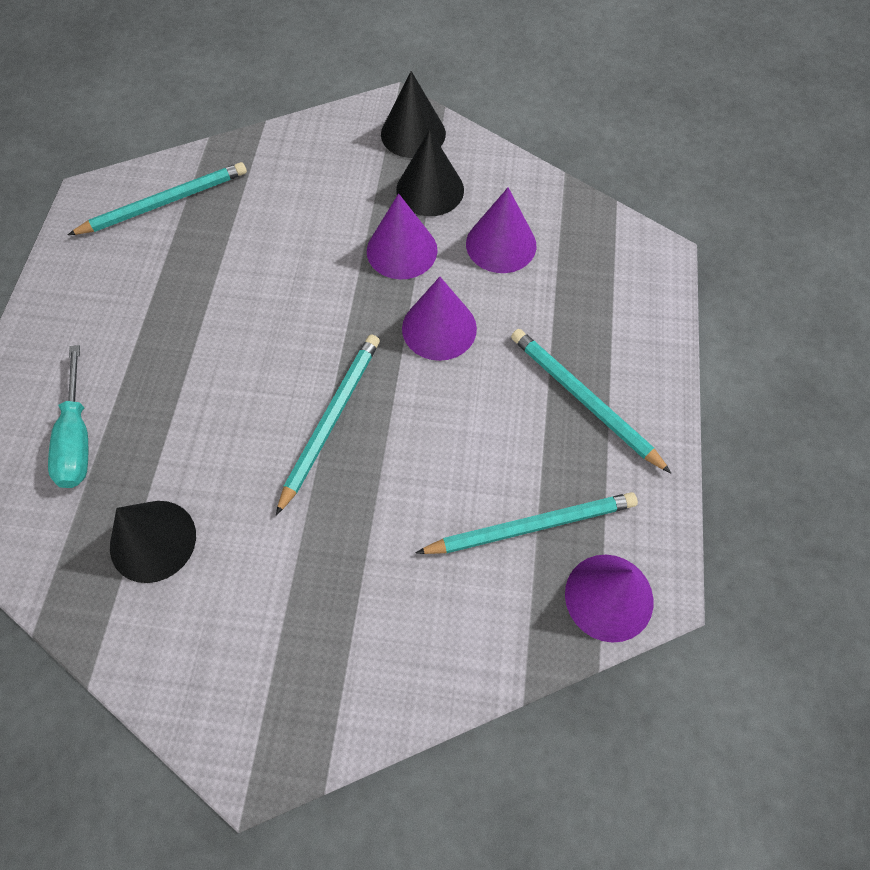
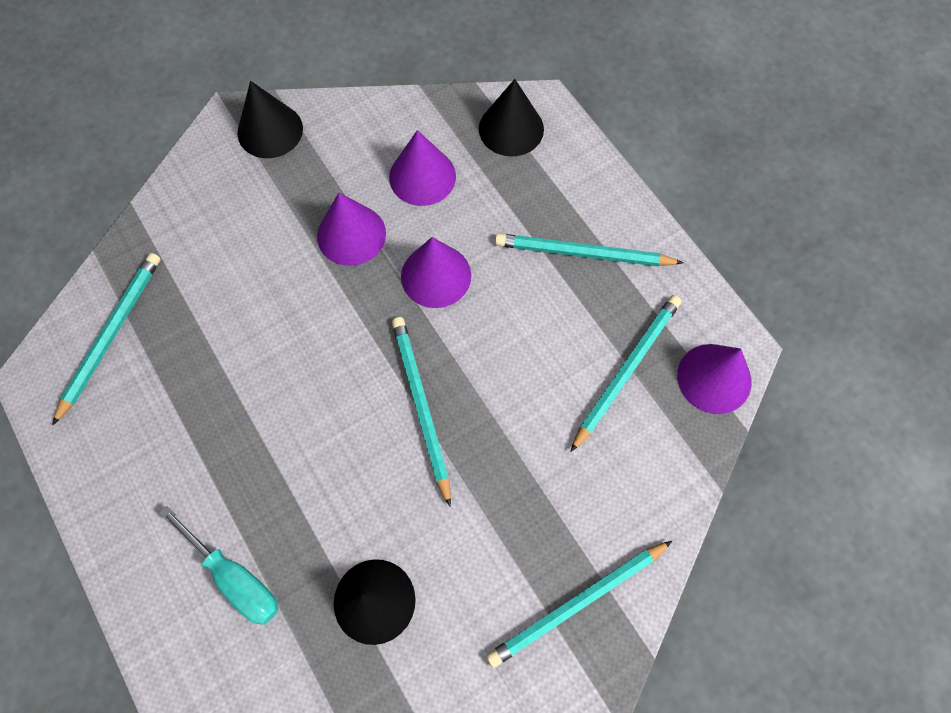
camera: 40 degrees left, 5 degrees up
black cone [396,130,464,216] -> black cone moved to [479,79,544,156]
none -> turquoise pencil [486,541,672,668]

